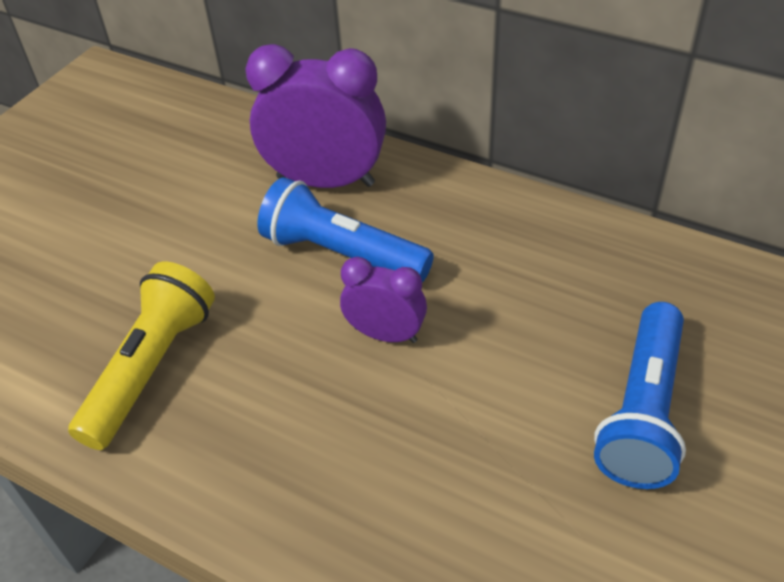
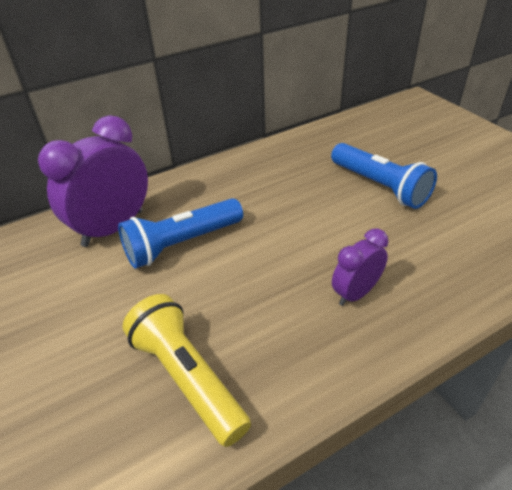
camera: 60 degrees left, 5 degrees down
purple clock [340,257,427,343] -> purple clock moved to [332,228,388,306]

